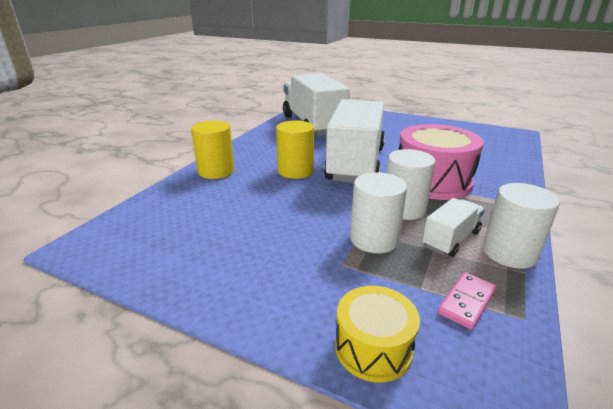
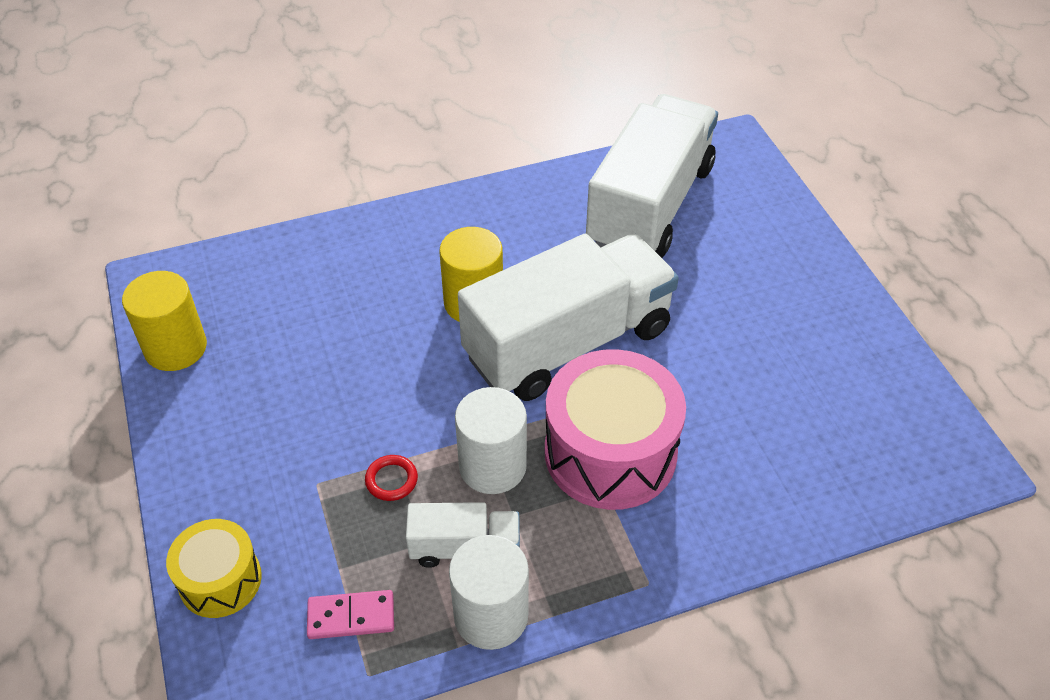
camera: 45 degrees right, 20 degrees up
yellow cylinder [191,121,234,179] -> yellow cylinder moved to [122,271,207,371]
white cylinder [350,172,407,253] -> red ring [365,455,418,501]

